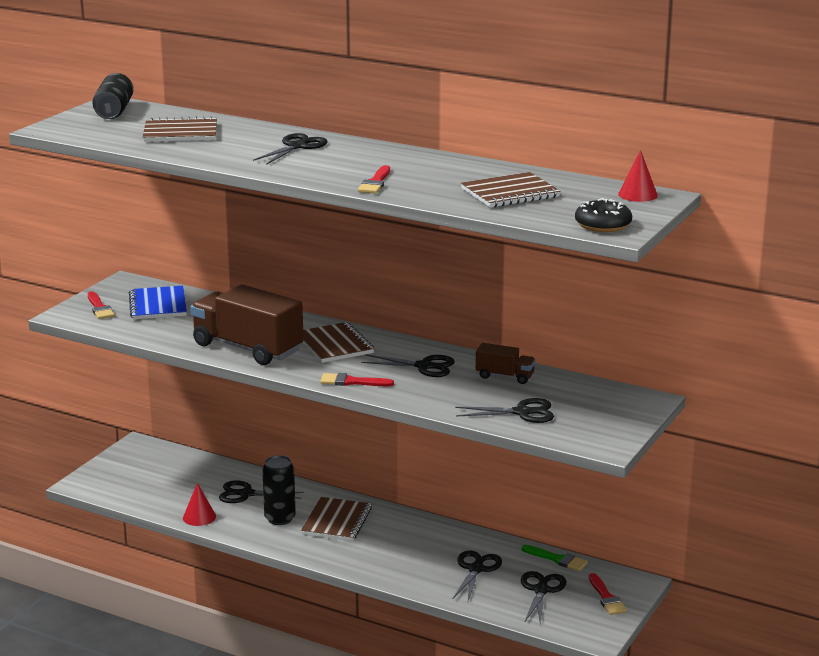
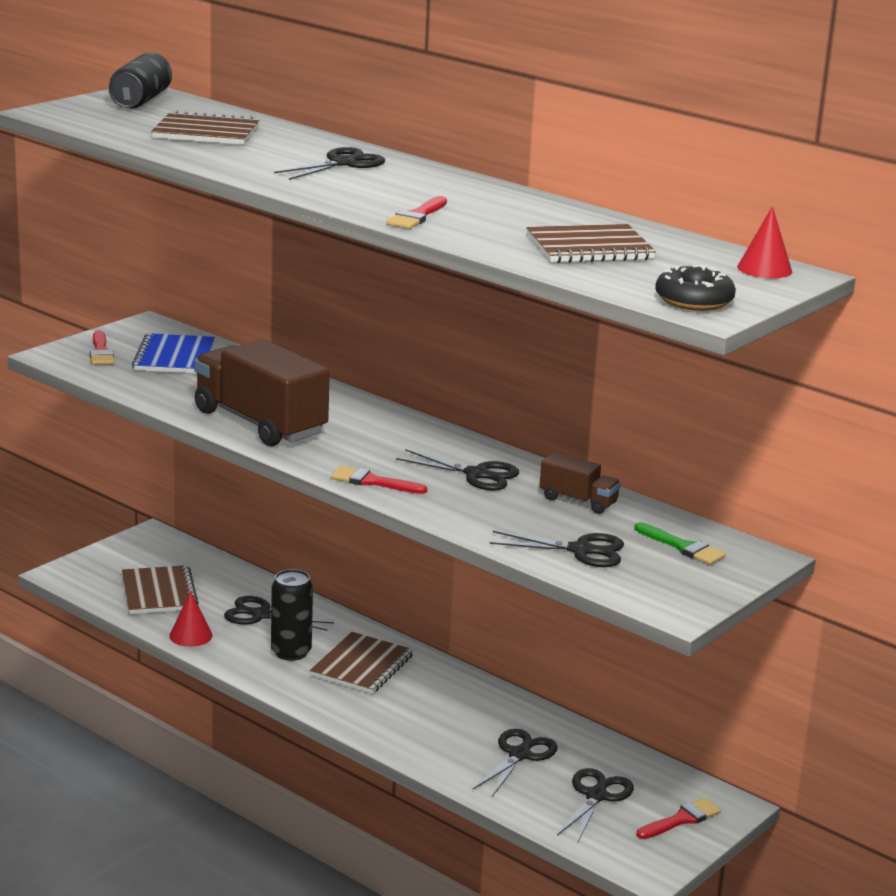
camera: 10 degrees right, 0 degrees up
brown notebook [303,322,374,363] -> brown notebook moved to [122,565,199,614]
green brush [522,545,588,571] -> green brush moved to [634,522,726,565]
red brush [589,573,627,615] -> red brush turned 120 degrees counterclockwise [637,798,721,839]

